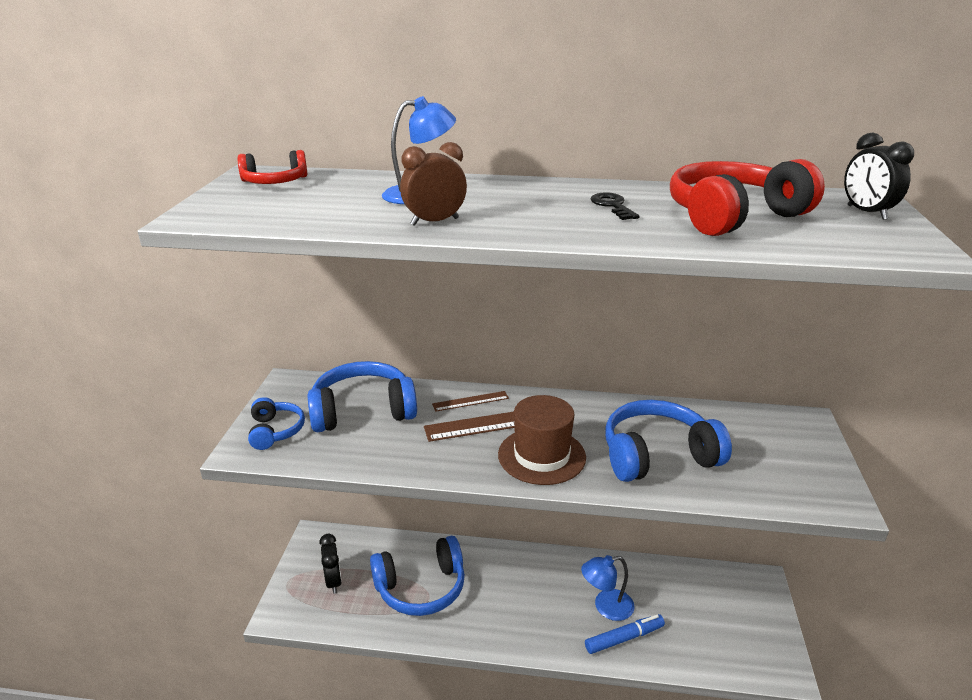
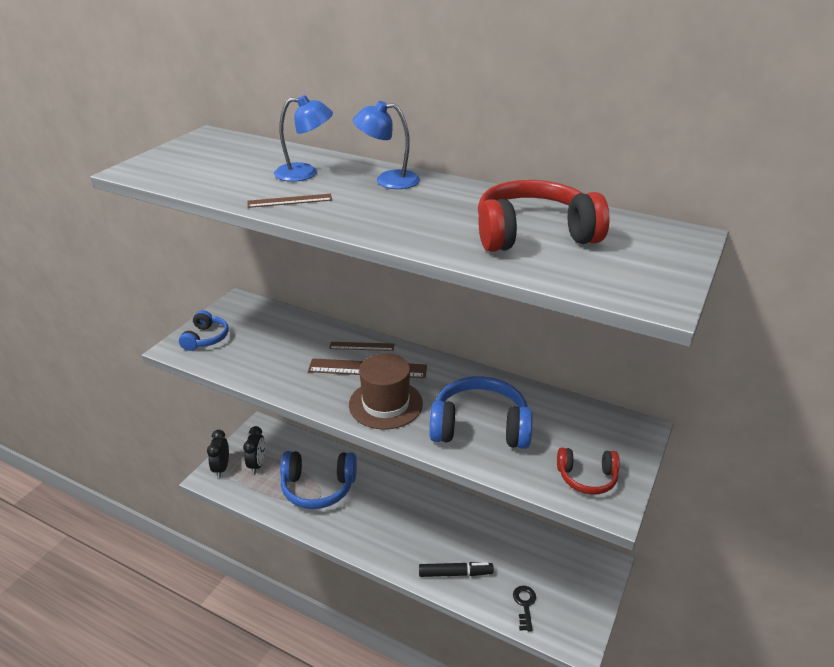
camera: 20 degrees right, 5 degrees up
red headphones [237,150,307,184] -> red headphones moved to [557,448,620,495]
blue headphones [308,361,417,432] -> none
brown clock [400,142,467,226] -> brown ruler [247,194,332,208]
blue lamp [581,555,634,621] -> blue lamp moved to [353,101,420,189]
blue marker [585,614,665,654] -> black marker [419,562,494,577]
black key [590,192,640,220] -> black key moved to [513,586,536,631]
black clock [844,133,914,220] -> black clock moved to [207,430,229,477]

